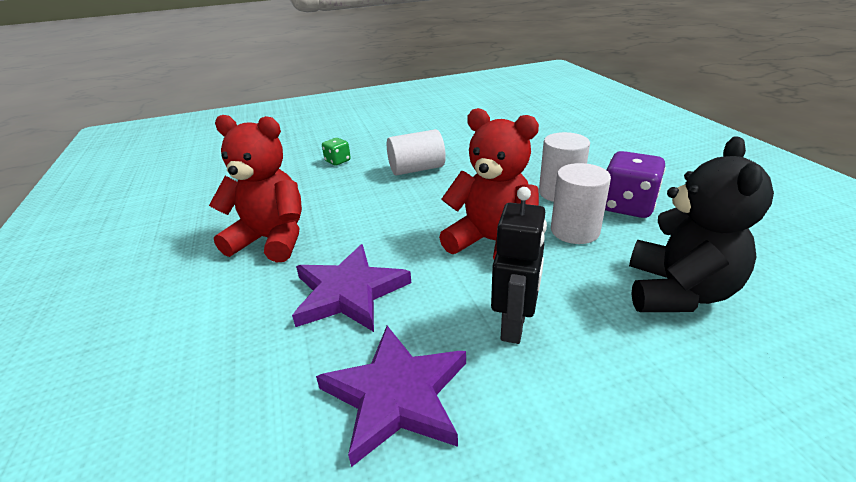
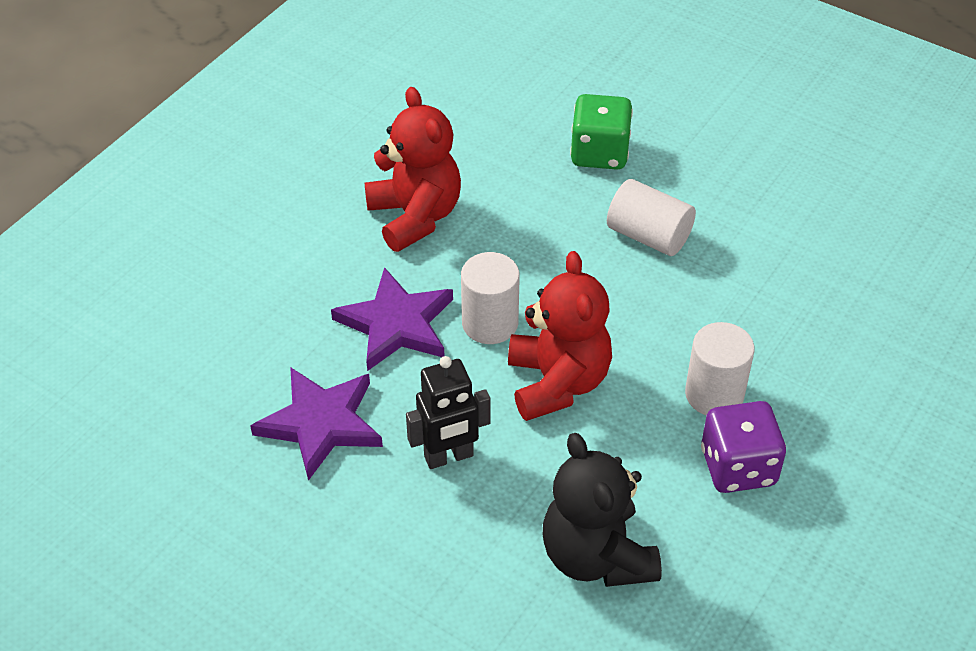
camera: 50 degrees right, 15 degrees up
green dice [322,138,351,166] -> green dice [570,94,633,170], size x1.86
white cylinder [551,163,611,244] -> white cylinder moved to [461,252,520,344]
black teddy bear [629,136,774,312] -> black teddy bear turned 90 degrees clockwise [543,433,662,587]

